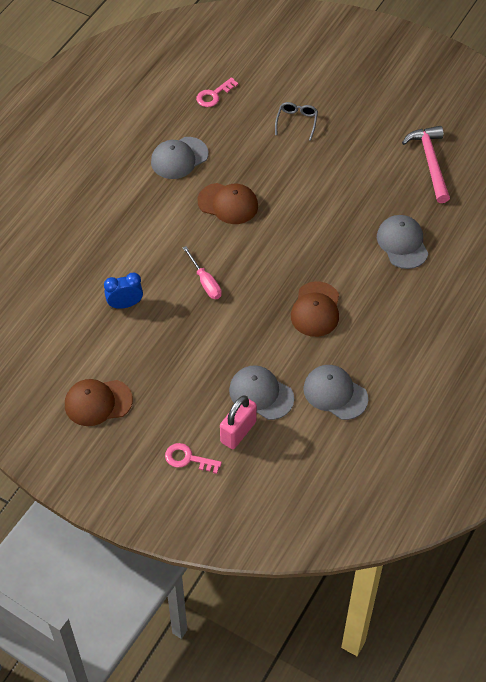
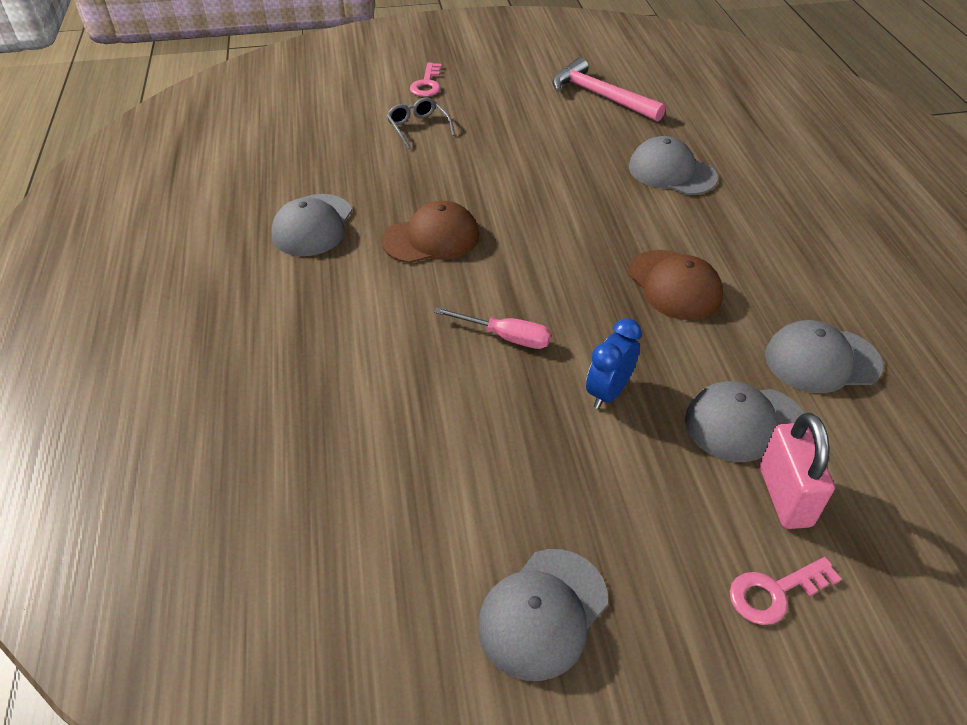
camera: 40 degrees left, 10 degrees down
brown cap [65,379,133,426] -> grey cap [478,549,608,681]
blue clock [104,273,143,309] -> blue clock moved to [586,318,642,409]
pink key [196,77,238,107] -> pink key moved to [410,63,442,97]

